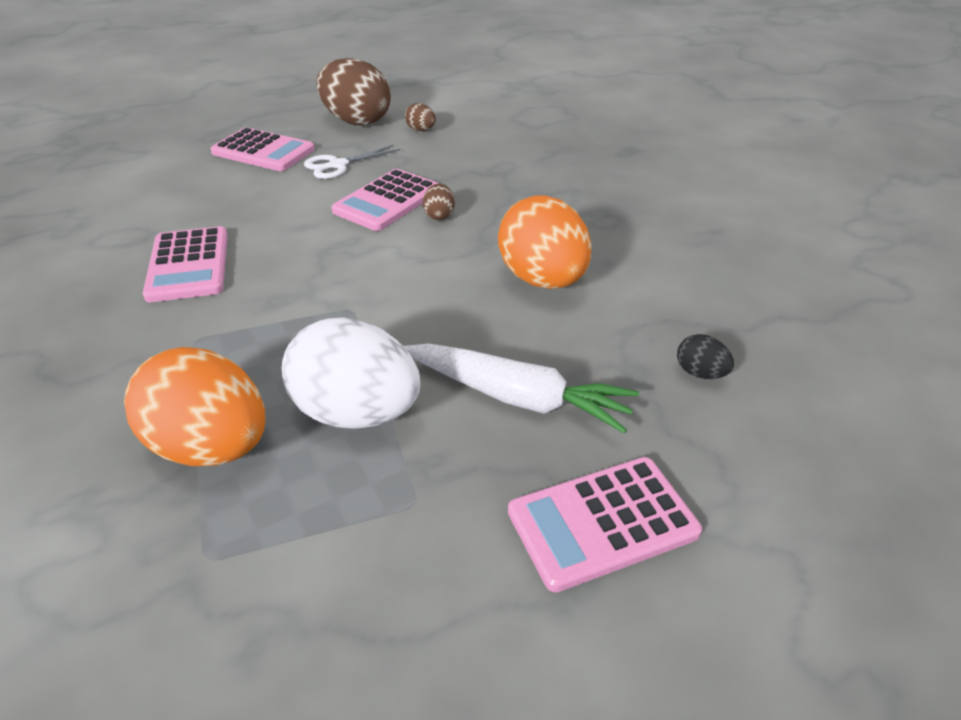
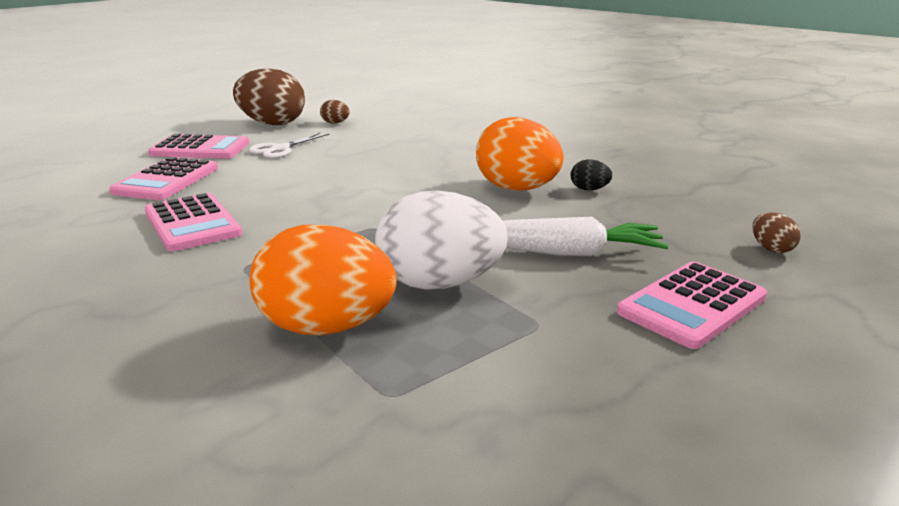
camera: 20 degrees left, 15 degrees down
pink calculator [331,169,439,231] -> pink calculator moved to [109,157,218,200]
brown egg [423,184,455,220] -> brown egg moved to [752,212,801,253]
black egg [677,334,734,379] -> black egg moved to [571,159,612,190]

